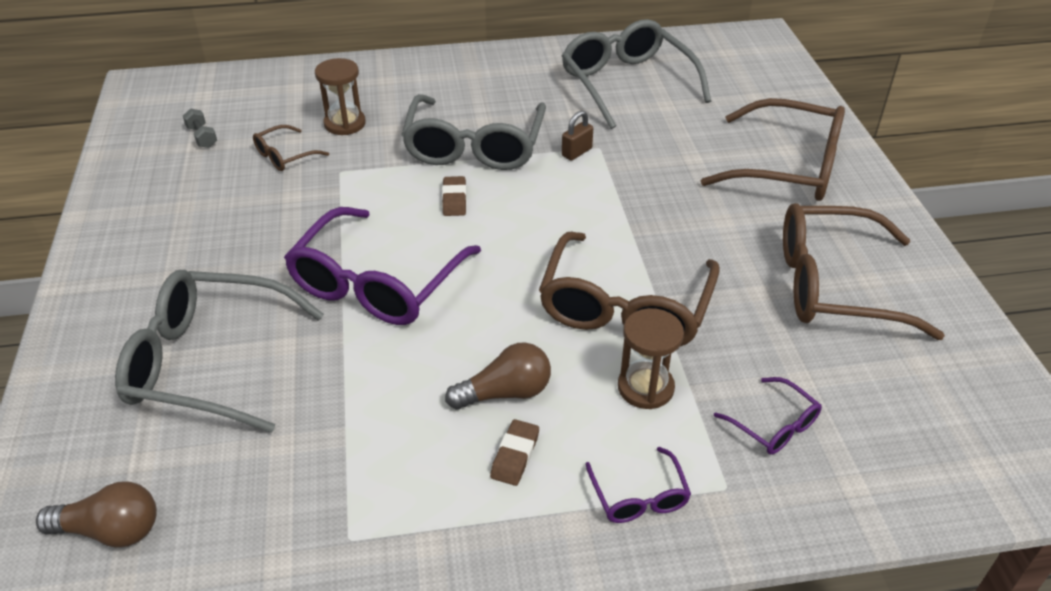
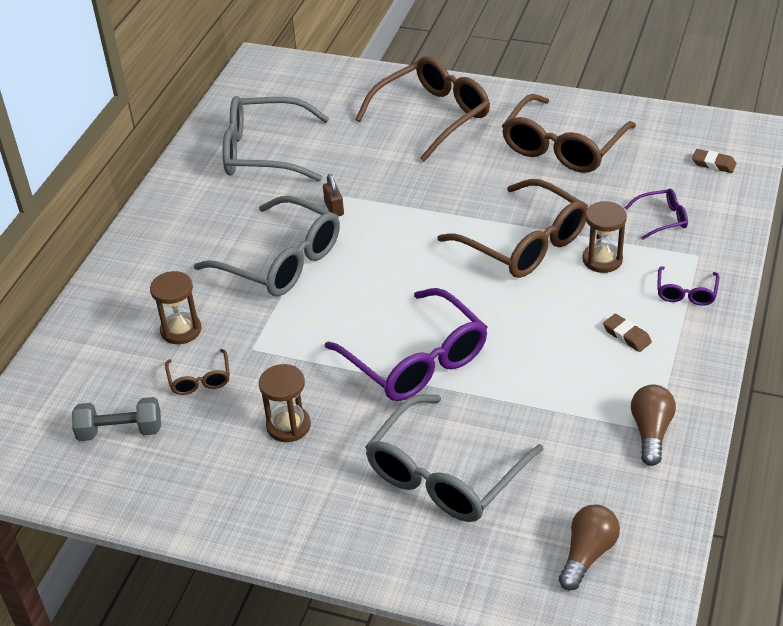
camera: 60 degrees left, 0 degrees up
grey dumbbell [183,108,217,148] -> grey dumbbell [72,397,161,441], size x1.65
brown eraser [442,176,467,216] -> brown eraser moved to [692,149,736,173]
brown light bulb [445,342,551,410] -> brown light bulb moved to [631,384,676,466]
purple glasses [585,447,691,523] -> purple glasses turned 90 degrees clockwise [657,266,719,306]
none -> brown hourglass [259,364,311,442]

